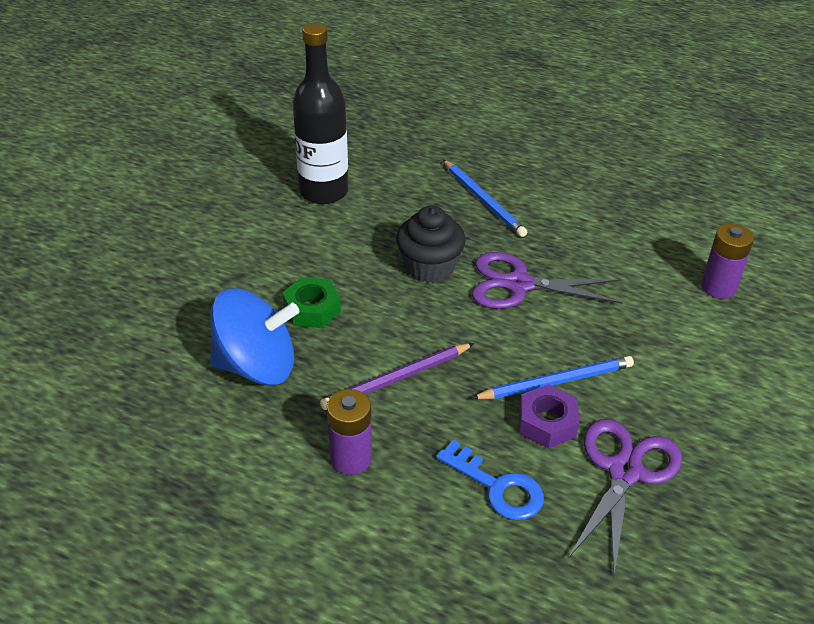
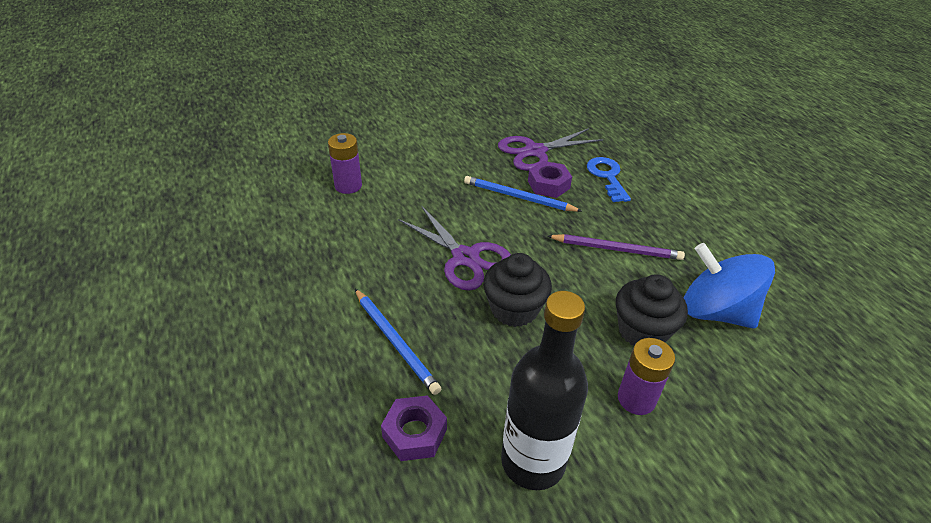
camera: 140 degrees left, 0 degrees up
green nut [282,277,341,328] -> black cupcake [616,275,688,345]
purple battery [327,389,372,475] -> purple battery moved to [618,338,675,415]
blue pencil [443,160,527,237] -> blue pencil turned 135 degrees clockwise [355,289,441,395]
none -> purple nut [381,395,447,461]

